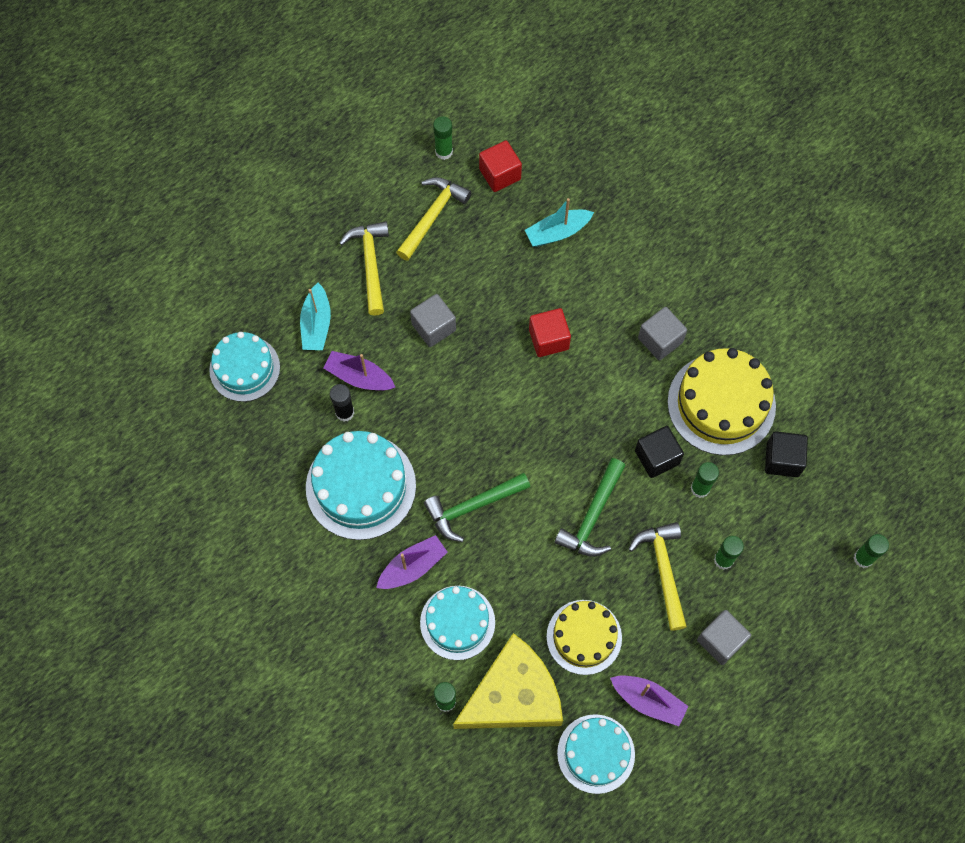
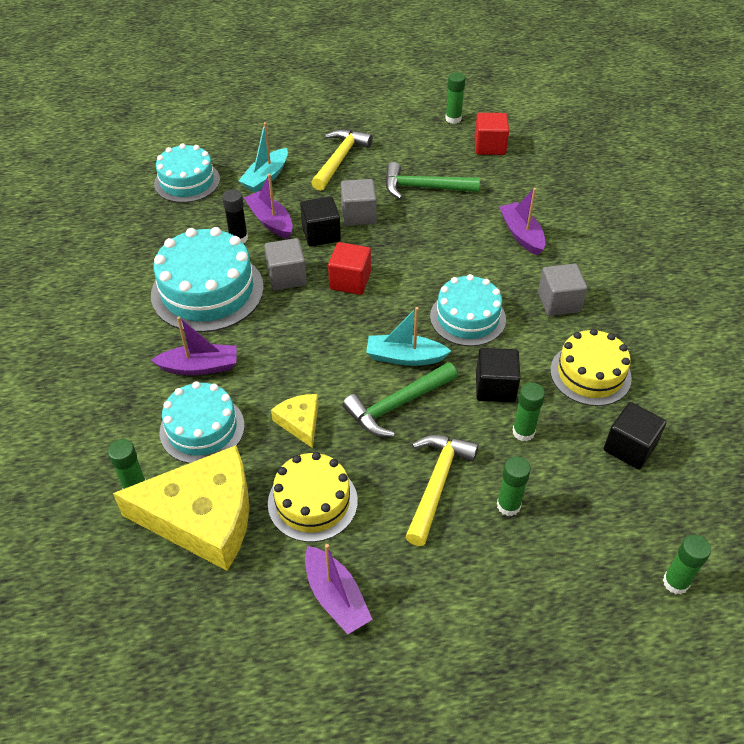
camera: 30 degrees right, 20 degrees down
yellow hammer [396,177,472,261] -> none
green hammer [424,473,530,542] -> green hammer moved to [385,162,480,200]
turquoise boat [525,198,594,247] -> turquoise boat moved to [366,307,451,366]
red cube [529,308,571,357] -> red cube moved to [328,242,371,295]
turquoise cake [557,714,635,794] -> turquoise cake moved to [430,274,506,346]
yellow cake [668,348,776,455] -> yellow cake [550,329,632,406], size x0.66
grey cube [697,610,752,665] -> grey cube moved to [264,238,307,290]
none -> yellow cheese [271,394,318,448]
none -> black cube [300,196,341,247]
none -> purple boat [499,188,546,255]

